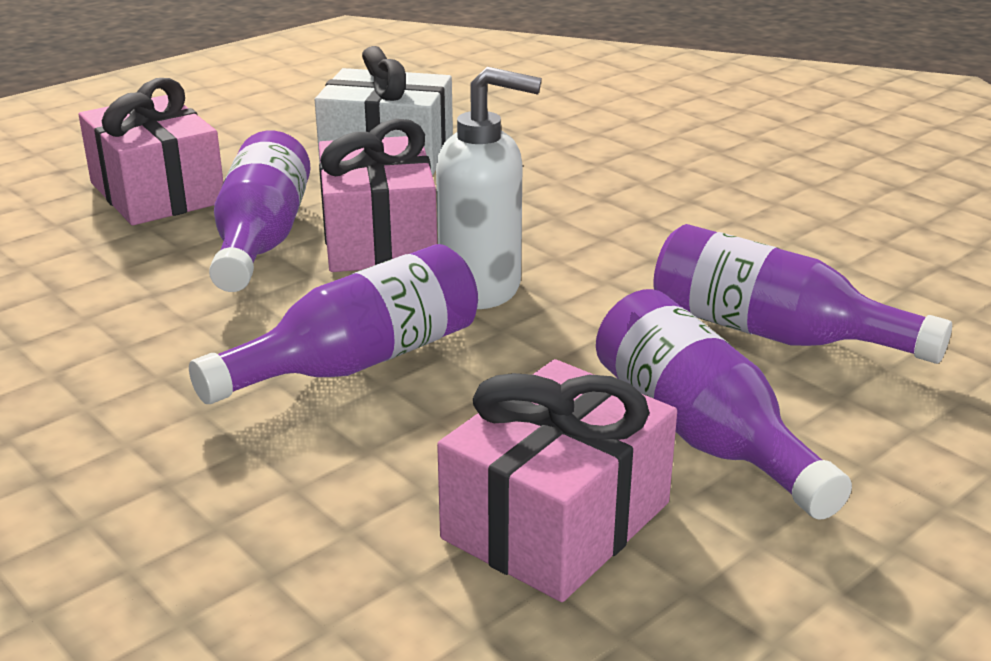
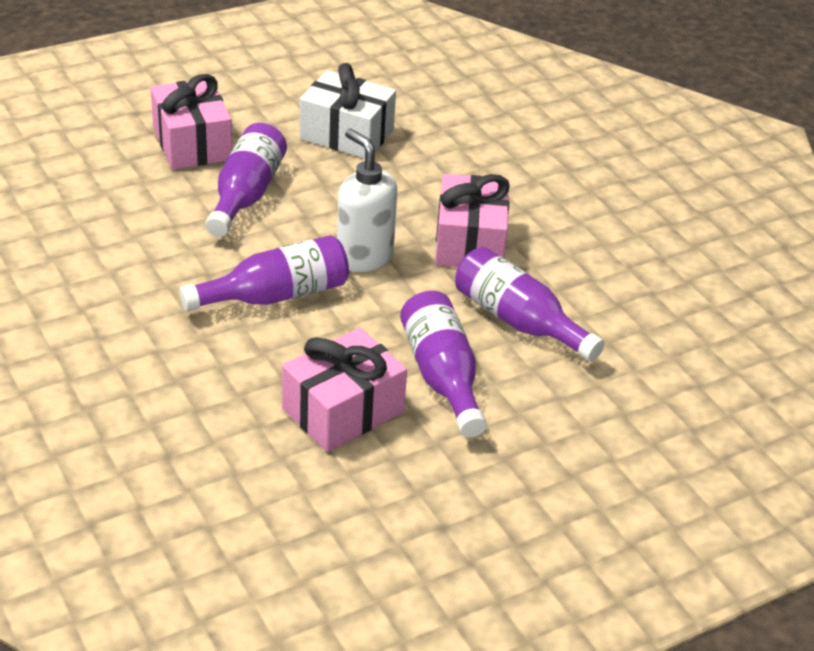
camera: 10 degrees right, 10 degrees up
pink gift [319,119,437,272] -> pink gift moved to [435,174,510,267]
white soap dispenser [436,67,542,309] -> white soap dispenser turned 150 degrees counterclockwise [337,129,397,272]

